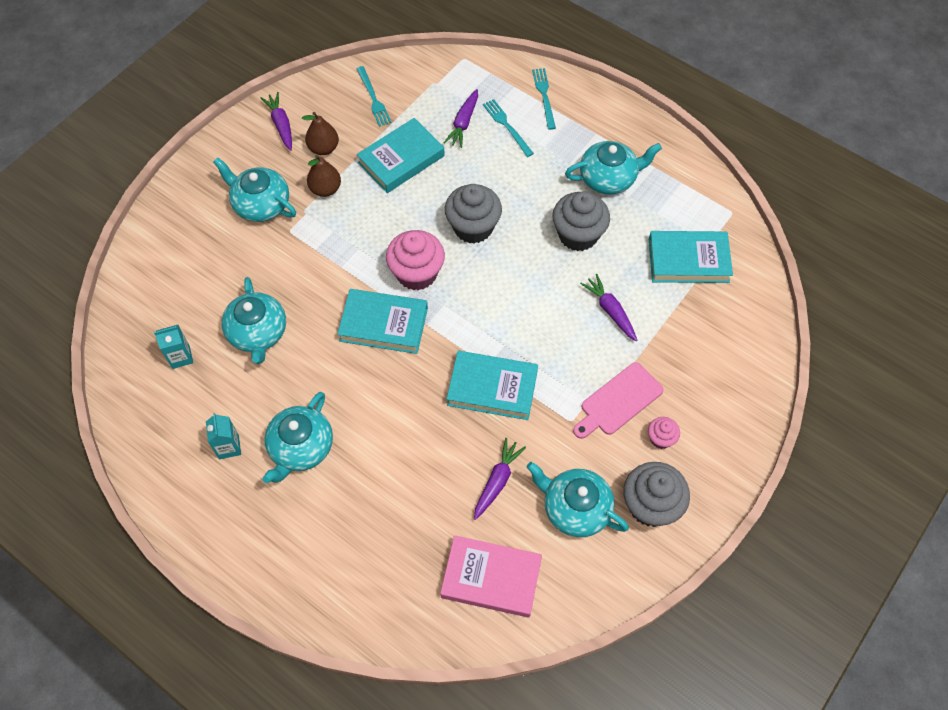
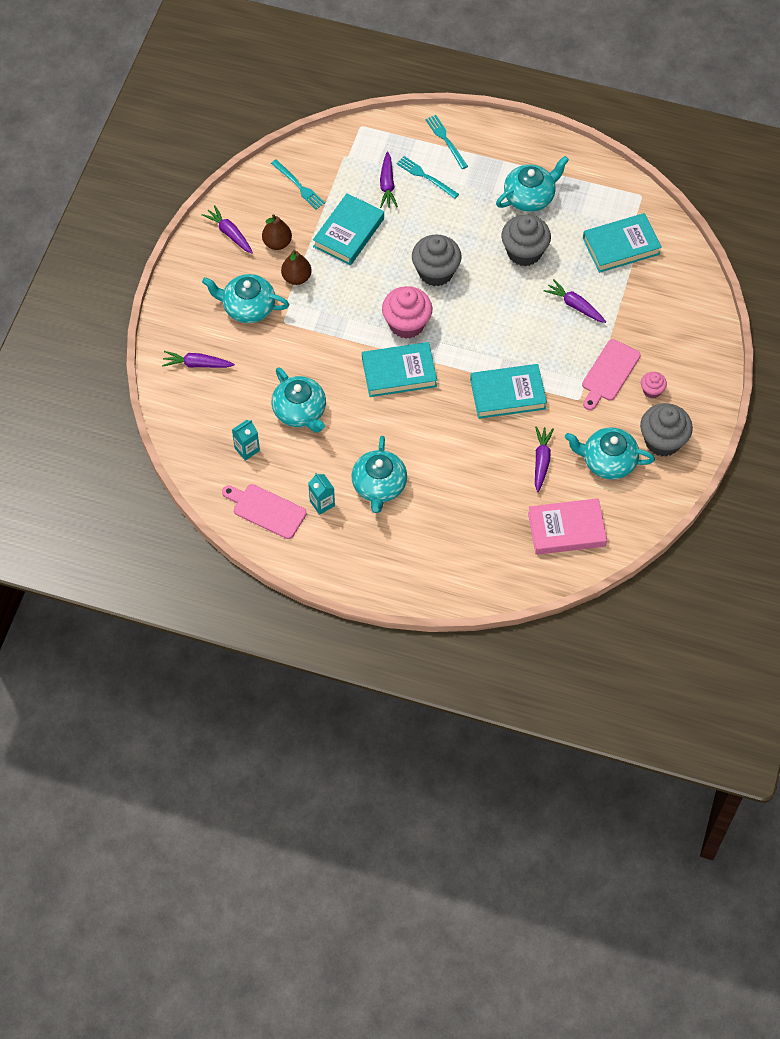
camera: 20 degrees left, 0 degrees up
none -> purple carrot [162,351,235,368]
none -> pink cutting board [222,484,307,539]

